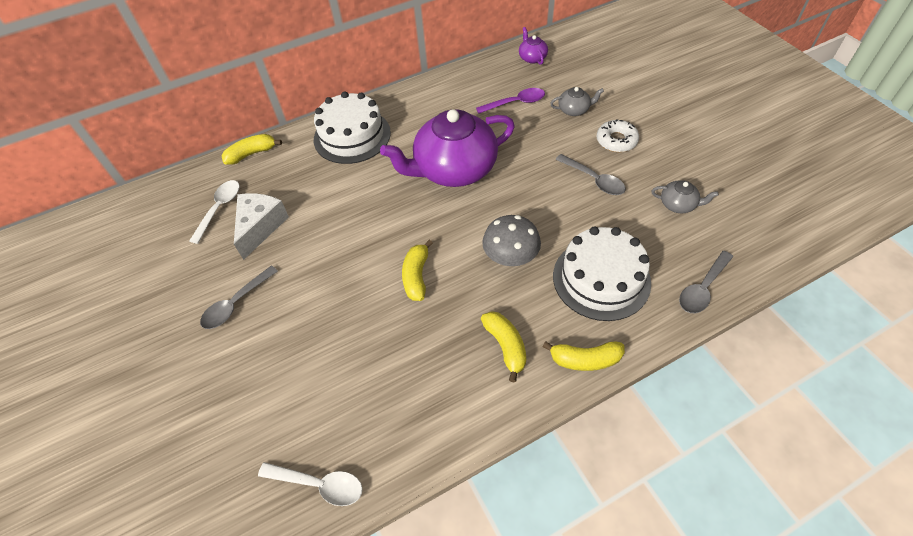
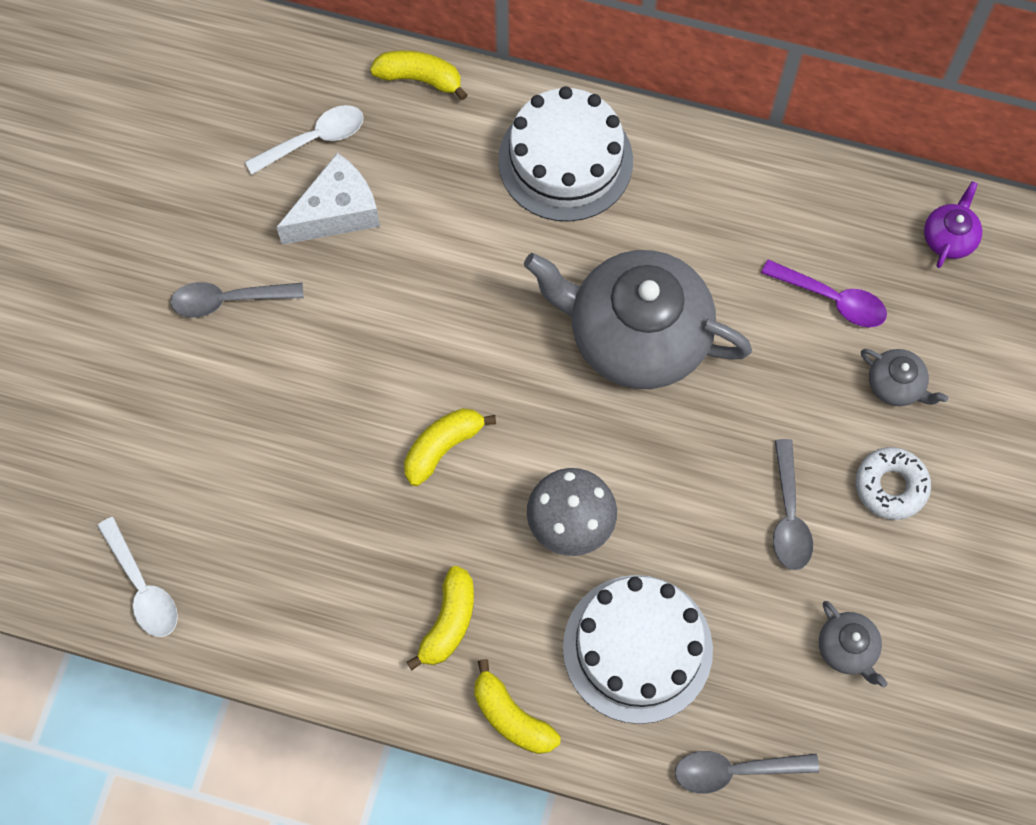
camera: 40 degrees right, 15 degrees up
purple teapot [380,109,515,187] -> grey teapot [524,250,752,389]

